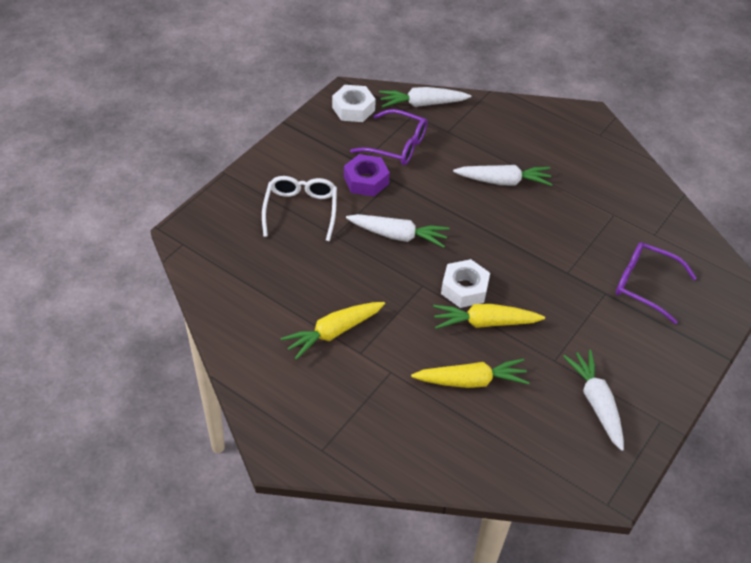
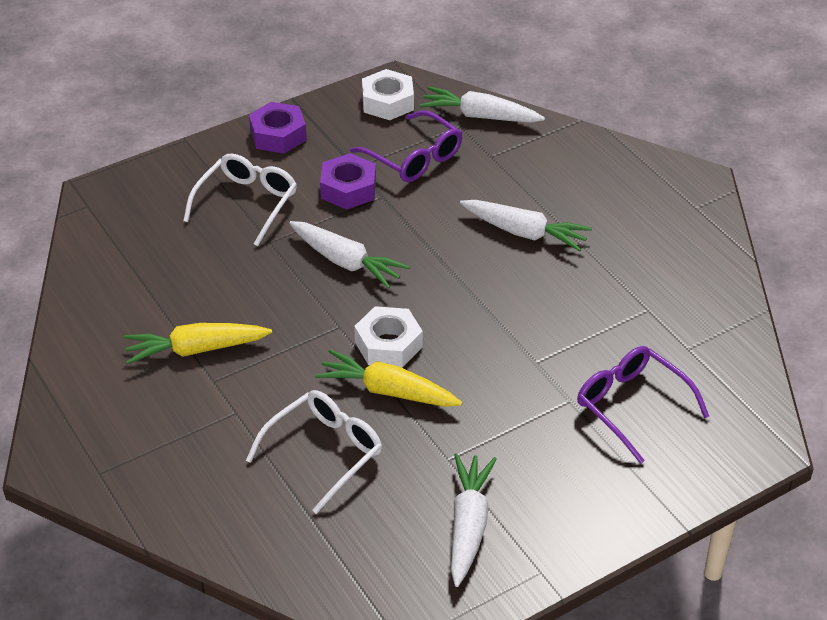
camera: 25 degrees right, 5 degrees down
yellow carrot [411,358,530,388] -> white glasses [246,390,382,514]
none -> purple nut [249,102,307,154]

